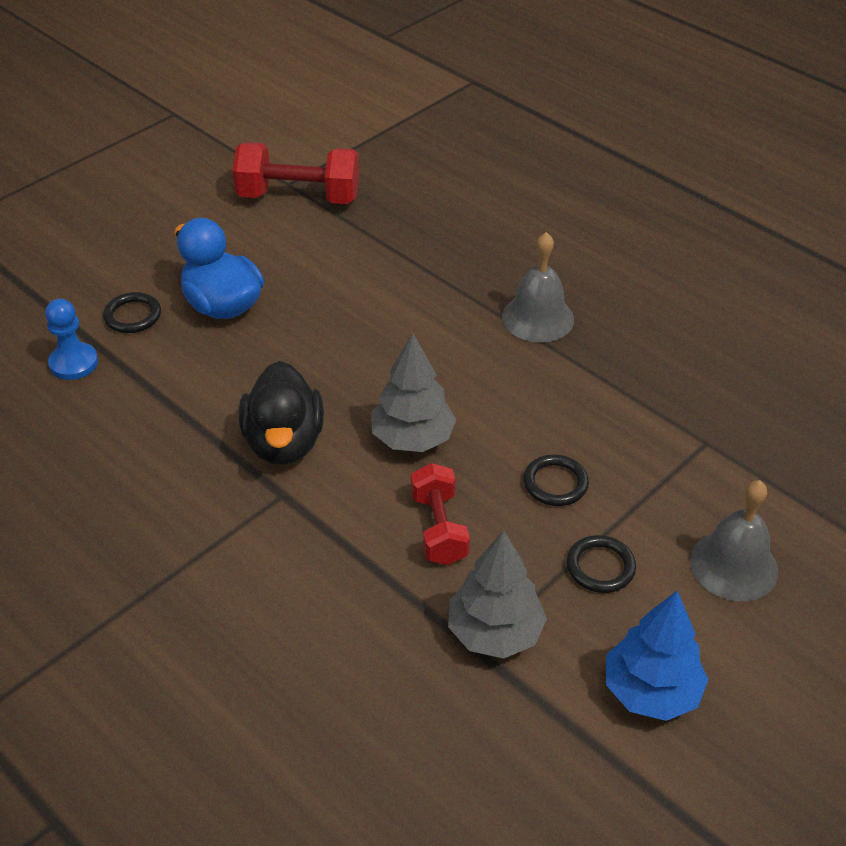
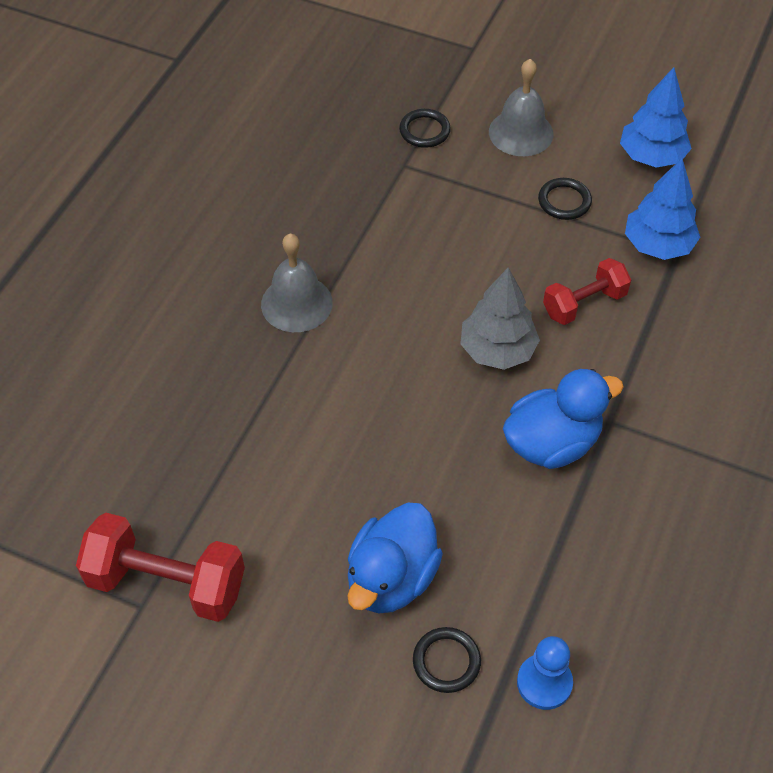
camera: 110 degrees left, 10 degrees up
red dumbbell [232,142,359,204] -> red dumbbell turned 60 degrees counterclockwise [76,513,245,622]
black duck [239,361,324,465] -> blue duck [503,369,624,469]
grey tree [448,530,547,658] -> blue tree [625,159,700,260]
black ring [523,454,589,506] -> black ring moved to [399,109,451,148]

